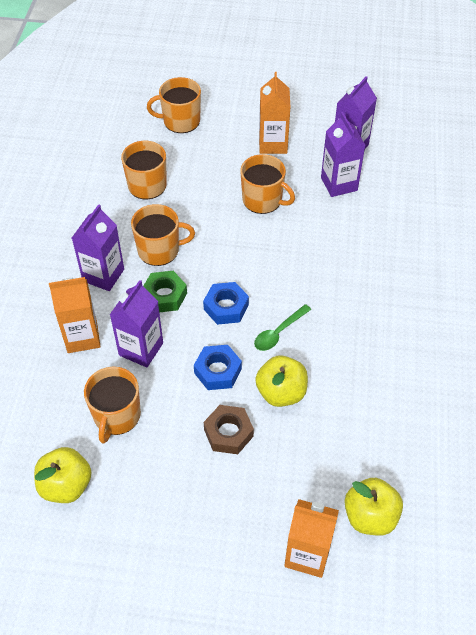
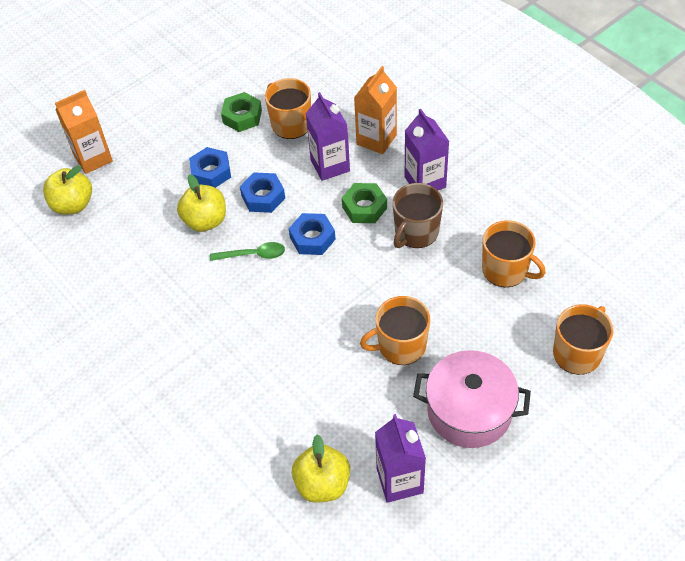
camera: 135 degrees right, 0 degrees up
yellow apple [34,447,91,503] -> yellow apple moved to [292,434,350,503]
orange mug [131,204,195,266] -> brown mug [393,183,443,248]
brown nut [204,405,254,454] -> blue nut [189,147,231,188]
green spoon [254,304,311,351] -> green spoon turned 90 degrees clockwise [210,242,285,261]
orange carton [259,72,291,154] -> pink pot [413,350,531,448]
purple carton [321,112,365,197] -> none
none -> green nut [221,92,262,132]

